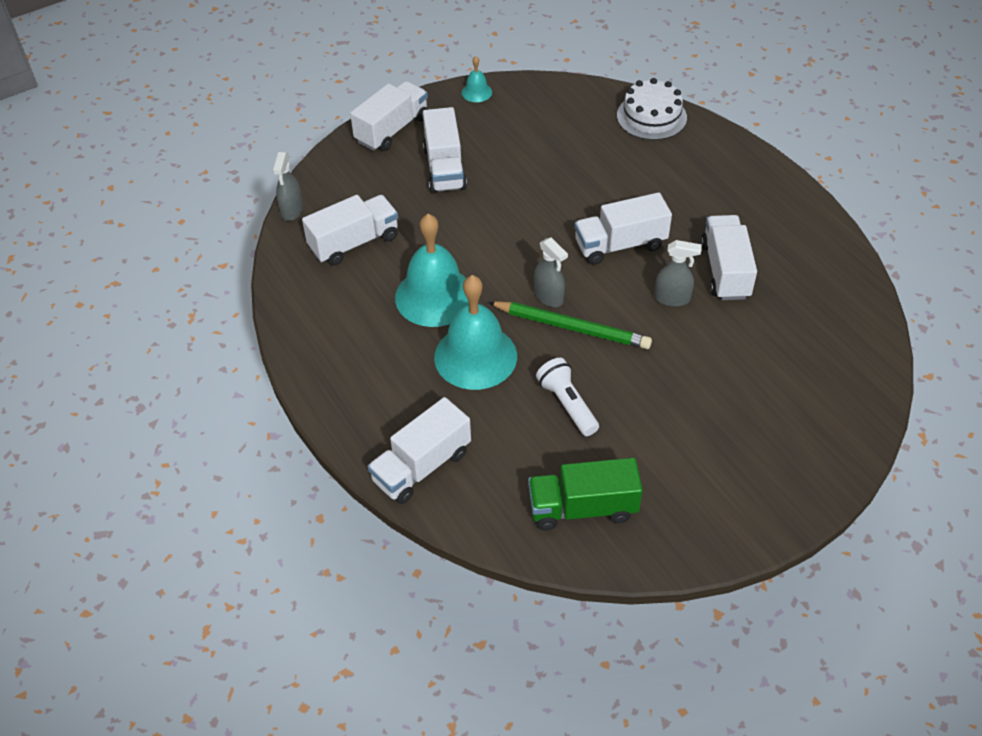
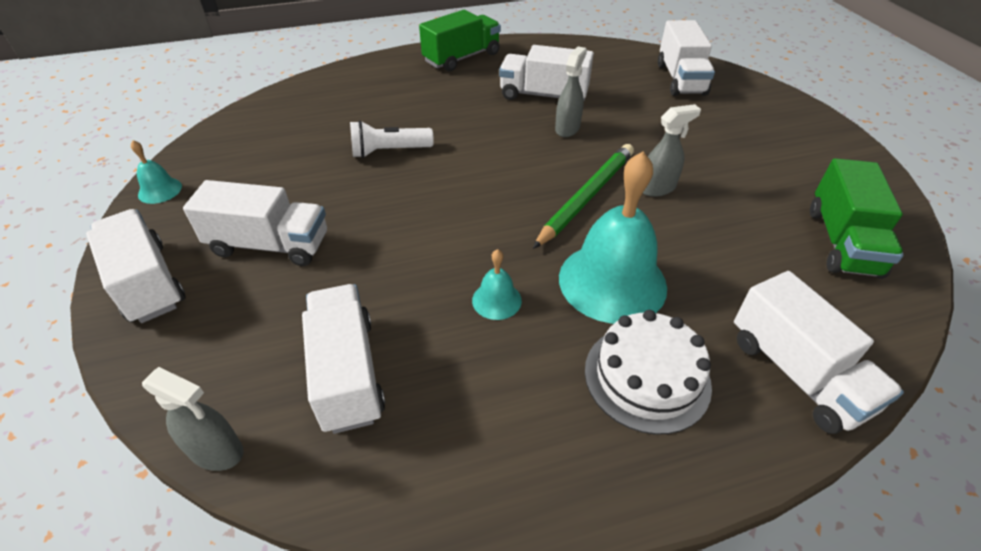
camera: 75 degrees left, 5 degrees down
turquoise bell [395,214,469,327] -> turquoise bell [472,249,522,320], size x0.45
grey spray bottle [534,238,568,307] -> grey spray bottle moved to [643,104,701,197]
white flashlight [536,358,599,436] -> white flashlight moved to [350,120,434,158]
white truck [574,192,672,265] -> white truck moved to [658,20,715,96]
white cake [617,78,687,140] -> white cake moved to [585,310,712,434]
none -> green truck [419,10,501,72]

